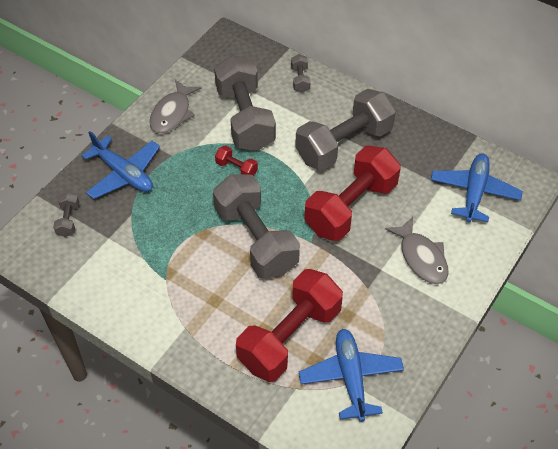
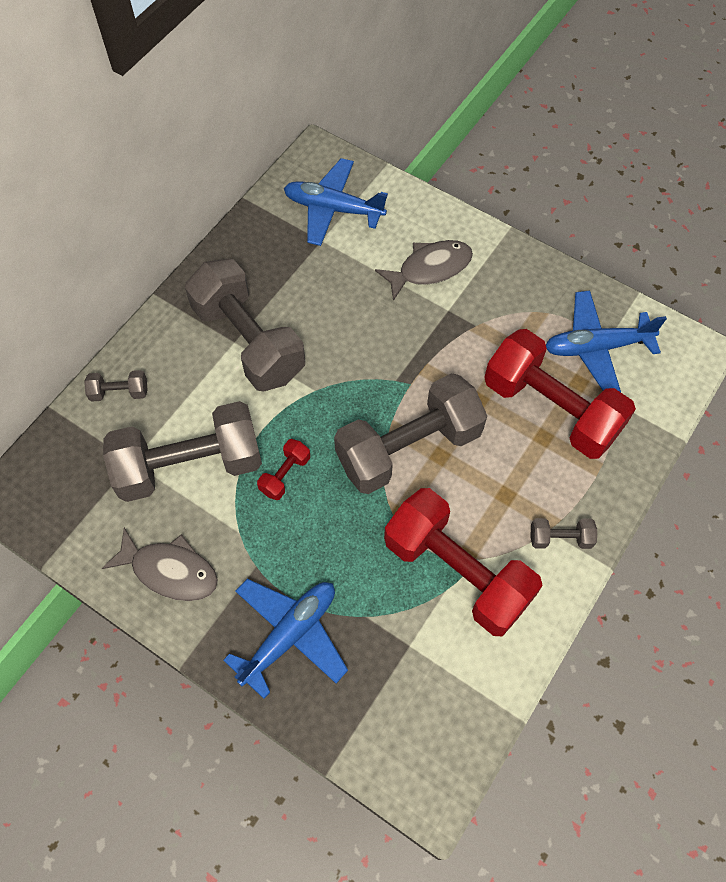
camera: 90 degrees left, 10 degrees up
grey dumbbell [53,192,79,237] -> grey dumbbell moved to [531,518,597,549]
red dumbbell [305,146,401,241] -> red dumbbell moved to [384,488,543,636]

